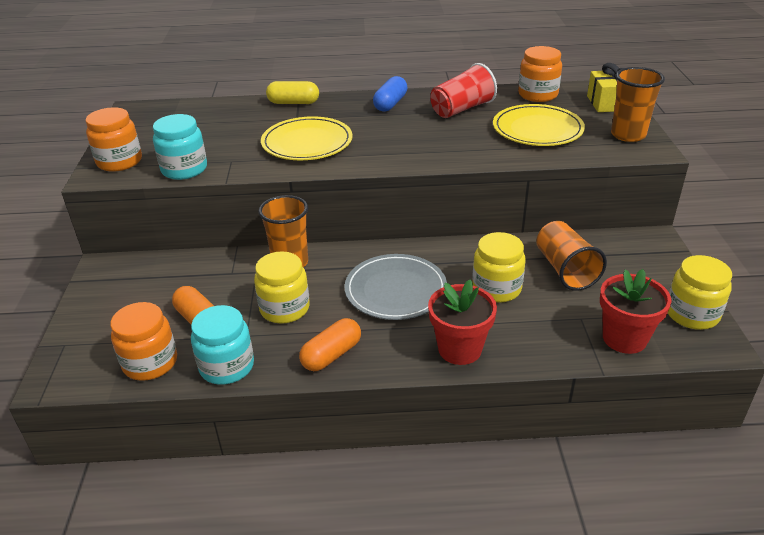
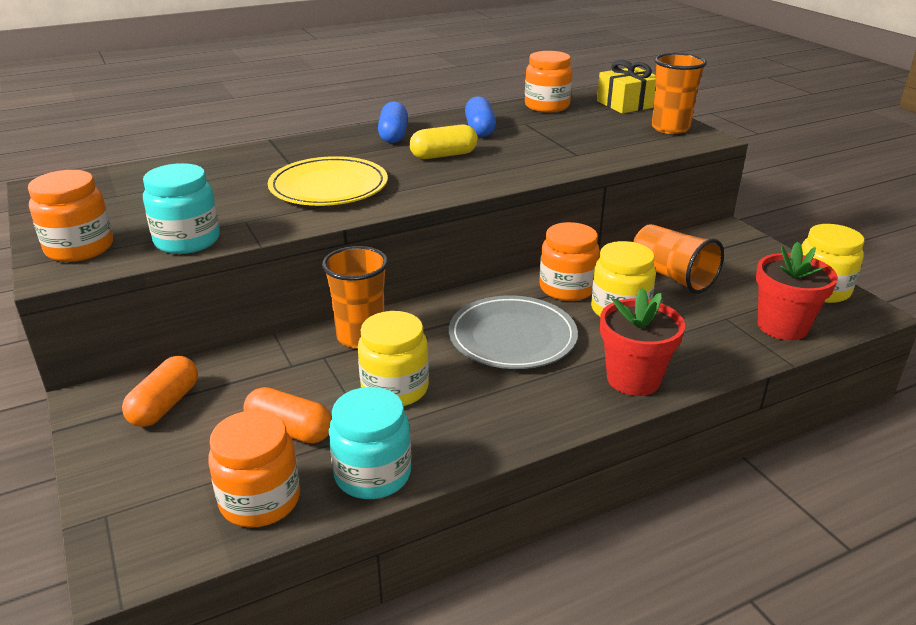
camera: 25 degrees left, 5 degrees down
yellow capsule [266,81,319,104] -> yellow capsule moved to [409,125,478,159]
orange capsule [299,318,361,371] -> orange capsule moved to [122,356,198,427]
red cup [430,63,497,118] -> blue capsule [465,96,496,137]
yellow plate [493,104,585,146] -> none
none -> orange jar [539,222,600,301]

